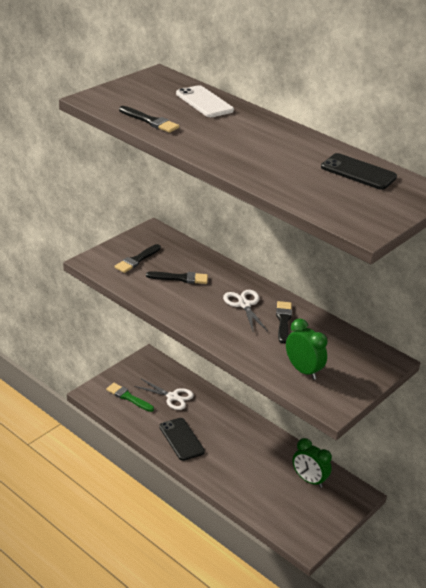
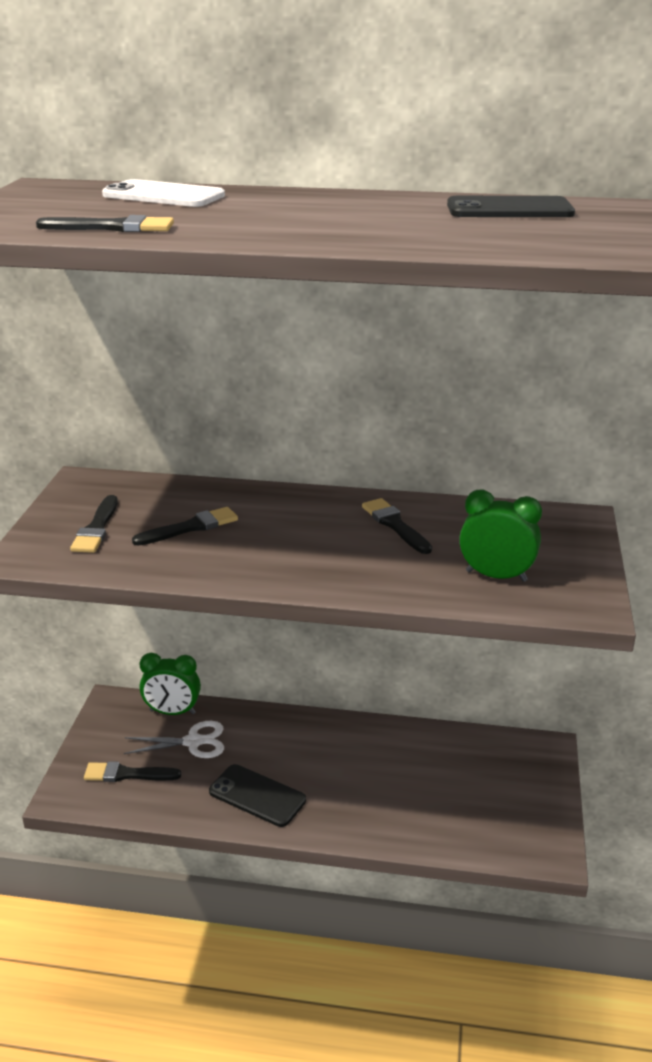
camera: 30 degrees left, 5 degrees down
green brush [106,383,154,412] -> black brush [84,761,181,782]
white scissors [223,290,268,333] -> none
green clock [293,438,332,488] -> green clock moved to [140,653,201,715]

